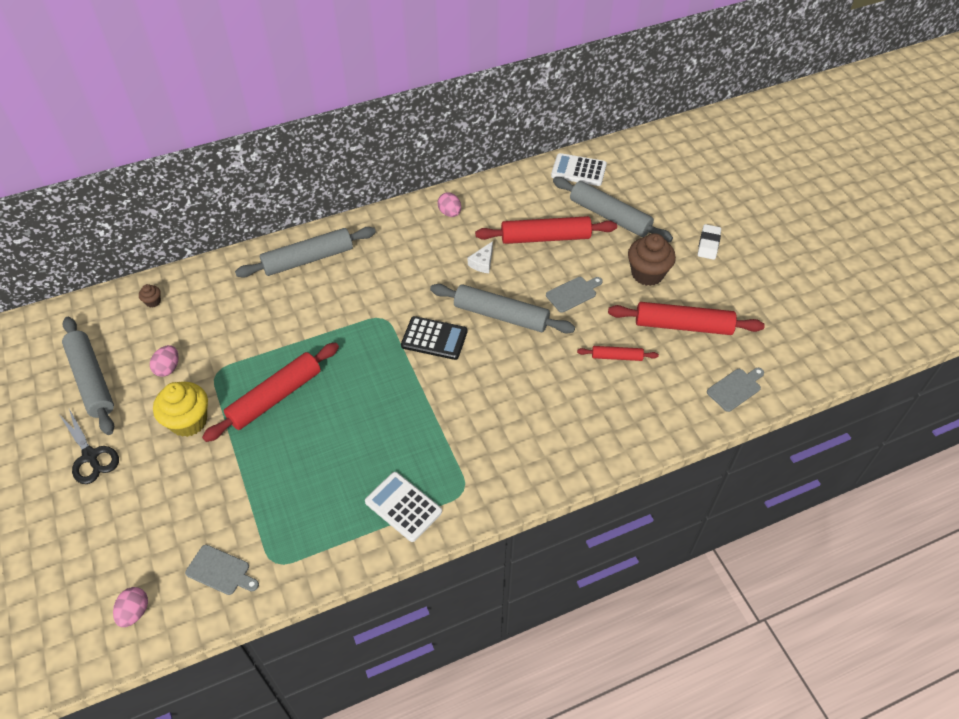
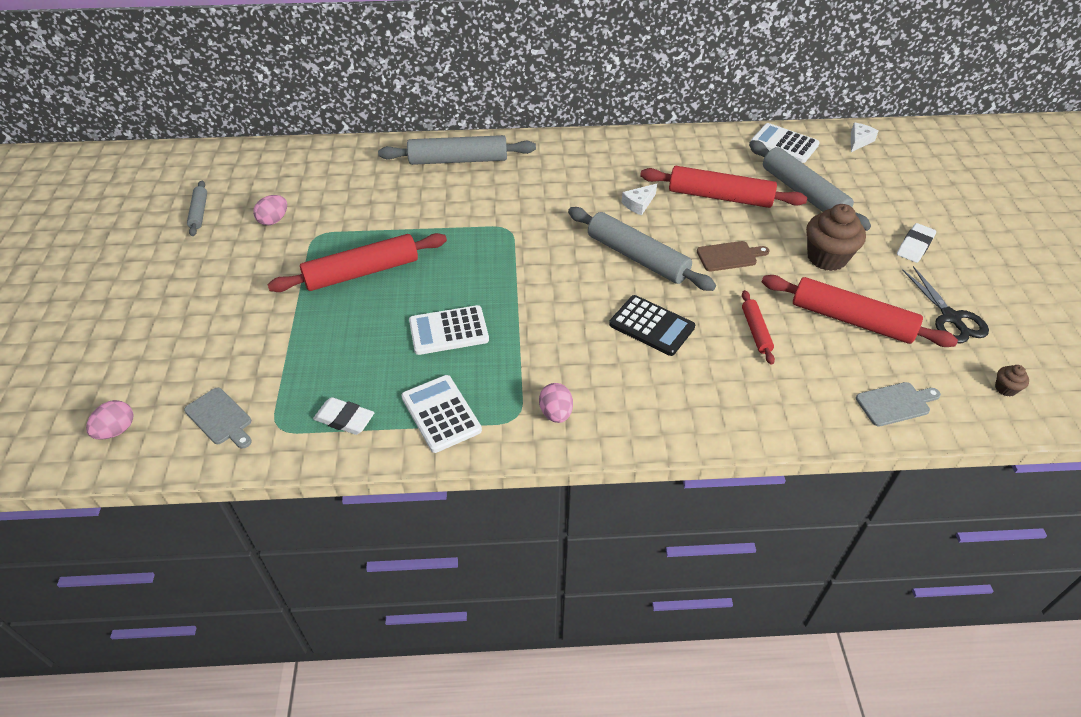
camera: 20 degrees right, 5 degrees down
black scissors [59,409,119,484] -> black scissors moved to [902,266,989,343]
grey rolling pin [62,317,114,435] -> grey rolling pin [187,181,207,236], size x0.51
brown cupcake [139,284,161,308] -> brown cupcake moved to [995,365,1029,397]
yellow cupcake [153,382,208,437] -> none
black calculator [401,316,468,360] -> black calculator moved to [609,295,695,356]
pink egg [438,192,461,217] -> pink egg moved to [539,383,573,423]
grey cutting board [546,277,603,313] -> brown cutting board [697,241,770,271]
red rolling pin [577,346,659,361] -> red rolling pin turned 60 degrees clockwise [742,290,775,365]
none -> white eraser [313,397,375,435]
none -> white calculator [409,305,489,355]
none -> white cheese [851,123,878,152]

